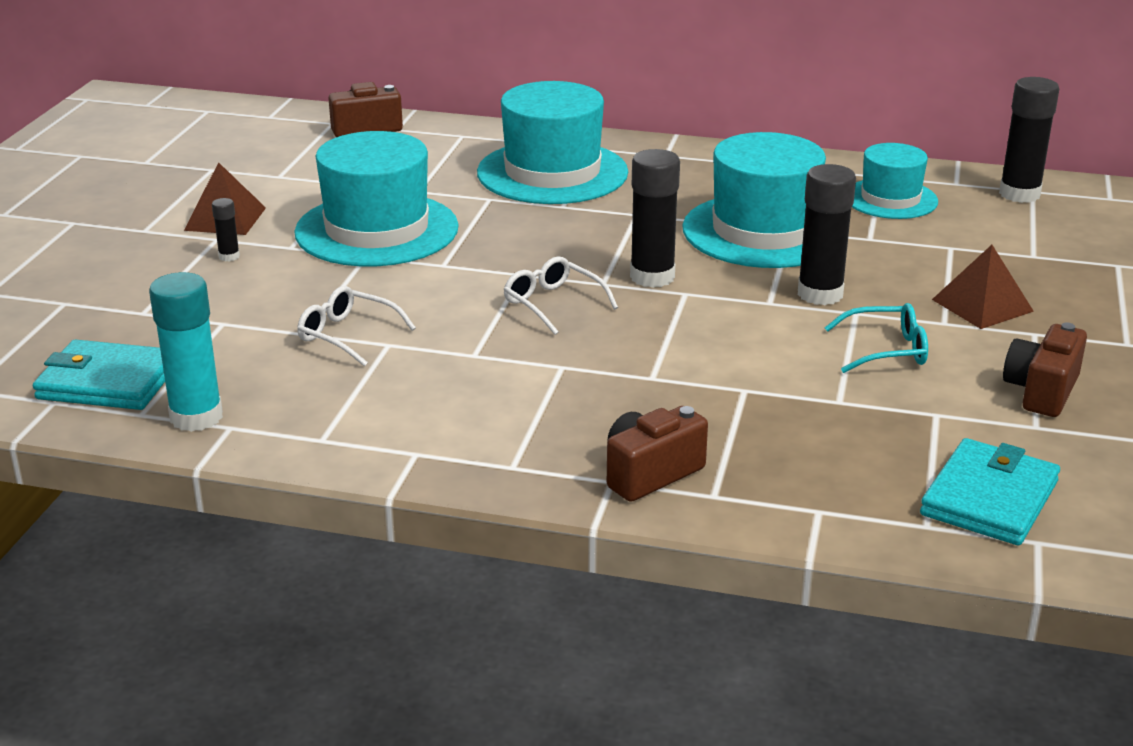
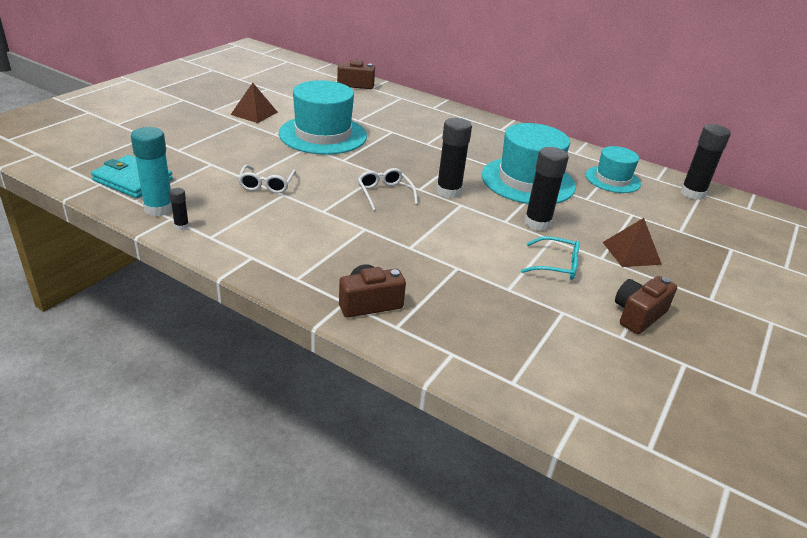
camera: 15 degrees right, 5 degrees up
black glue stick [212,198,240,262] -> black glue stick moved to [169,188,189,230]
white glasses [297,286,416,367] -> white glasses turned 135 degrees counterclockwise [238,165,296,193]
turquoise hat [477,81,628,204] -> none
turquoise wallet [920,438,1060,545] -> none

